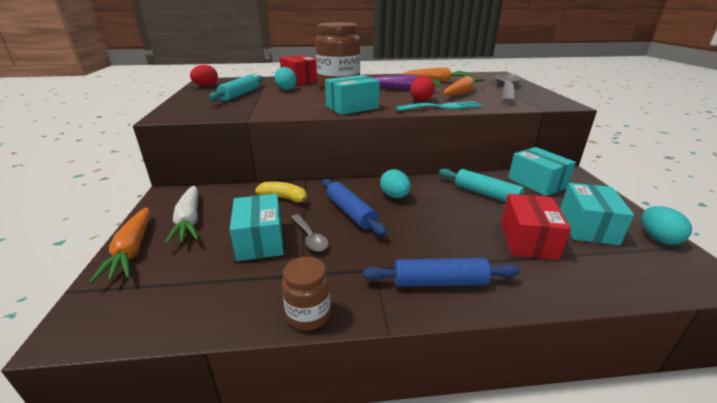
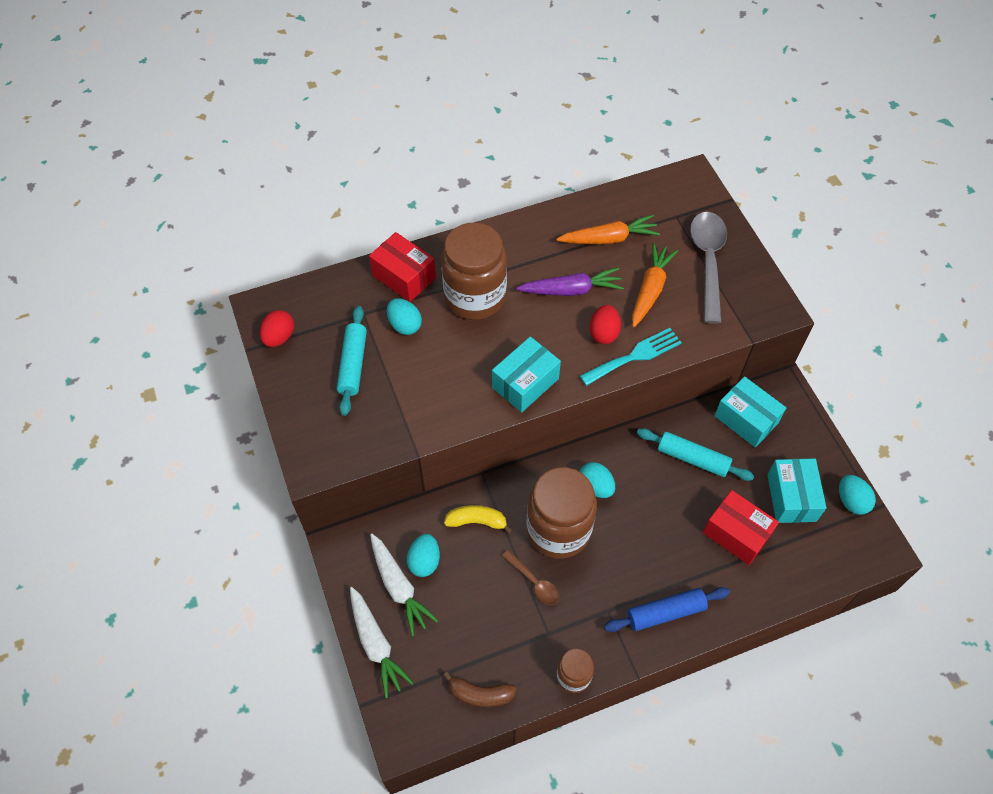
camera: 15 degrees left, 30 degrees up
orange carrot [89,207,150,283] -> white carrot [350,587,413,698]
turquoise box [230,194,284,261] -> none
grey spoon [291,214,329,252] -> brown spoon [502,550,560,605]
blue rolling pin [322,179,387,236] -> brown jar [527,467,597,559]
red box [501,194,571,260] -> red box turned 45 degrees counterclockwise [703,490,779,565]
none -> turquoise egg [407,534,440,577]
none -> brown banana [443,671,517,707]

